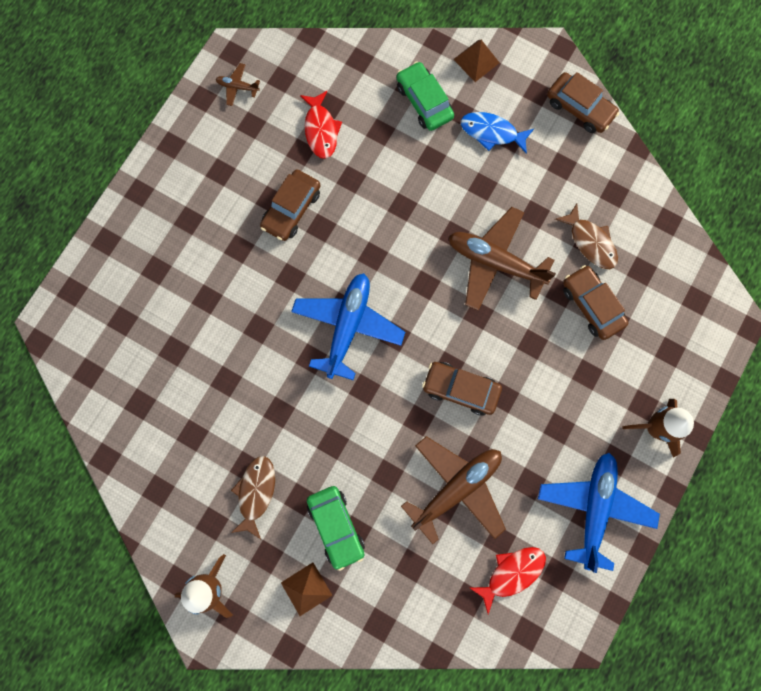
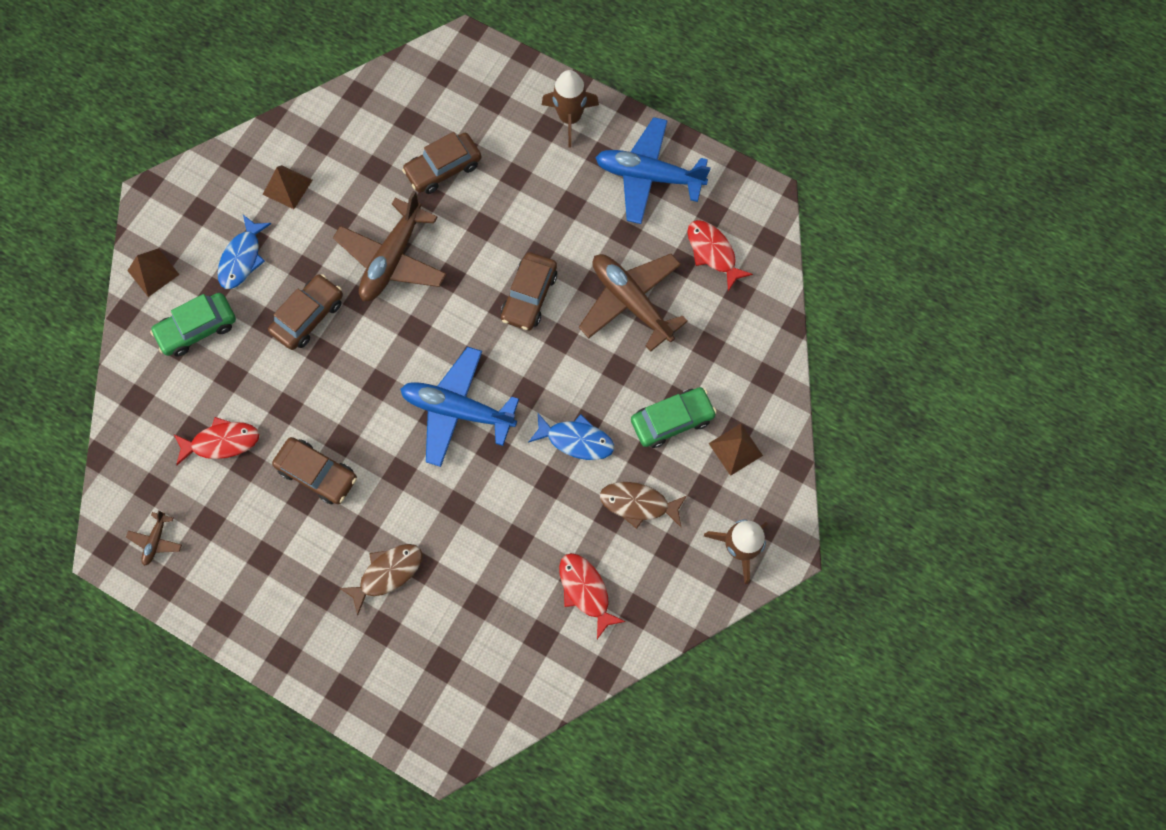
camera: 90 degrees left, 5 degrees down
brown car [547,72,619,133] -> brown car moved to [268,274,343,350]
brown fish [555,203,618,269] -> brown fish moved to [339,544,423,615]
none -> brown pyramid [263,165,312,209]
none -> blue fish [528,413,614,460]
none -> red fish [559,553,626,639]

